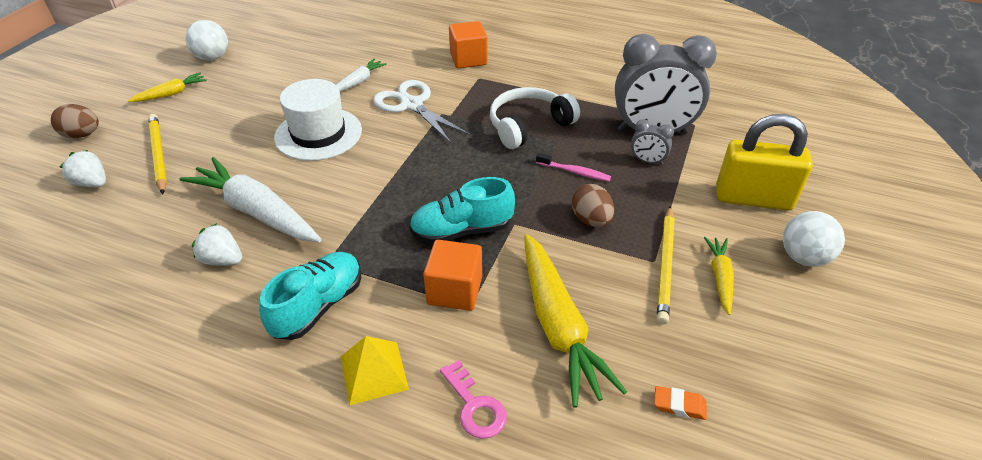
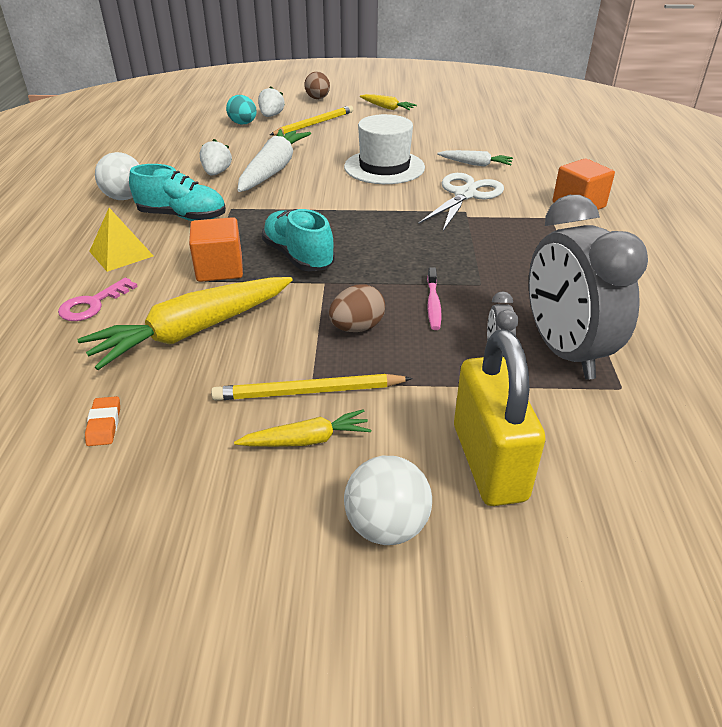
camera: 70 degrees right, 5 degrees down
white ball [185,20,228,61] -> white ball moved to [95,152,140,200]
white headphones [490,87,580,149] -> none
none -> turquoise egg [226,95,257,124]

